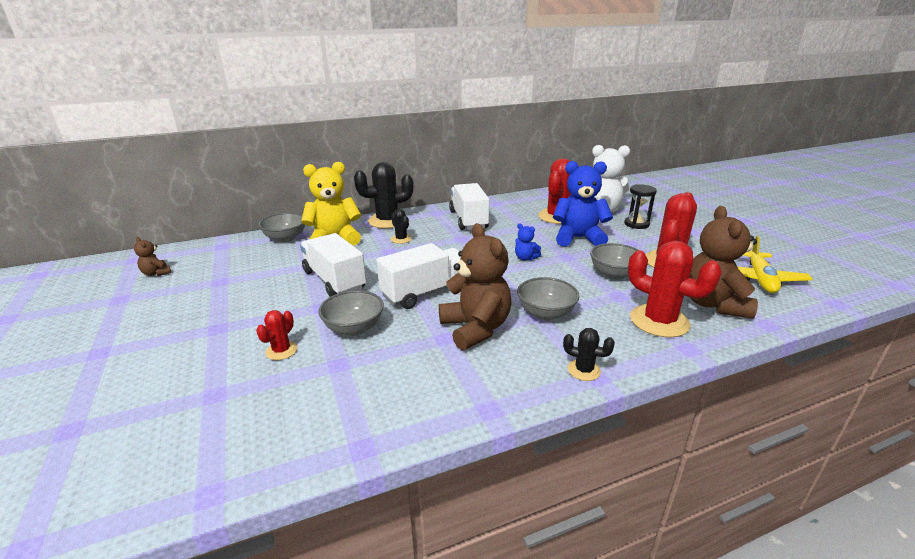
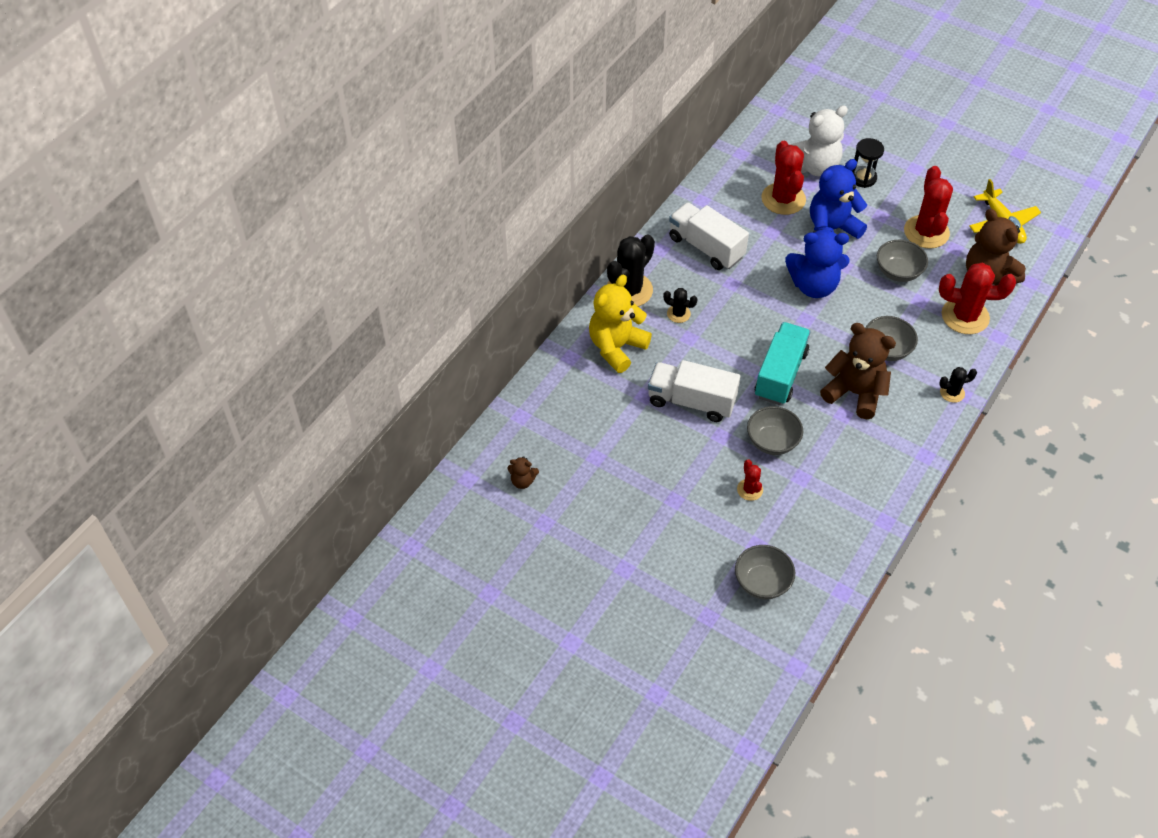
camera: 35 degrees left, 25 degrees up
grey bowl [258,212,305,242] -> grey bowl moved to [735,545,795,599]
white truck [377,243,461,309] -> turquoise truck [755,322,811,405]
blue teddy bear [515,224,541,261] -> blue teddy bear [785,230,849,298], size x2.20

